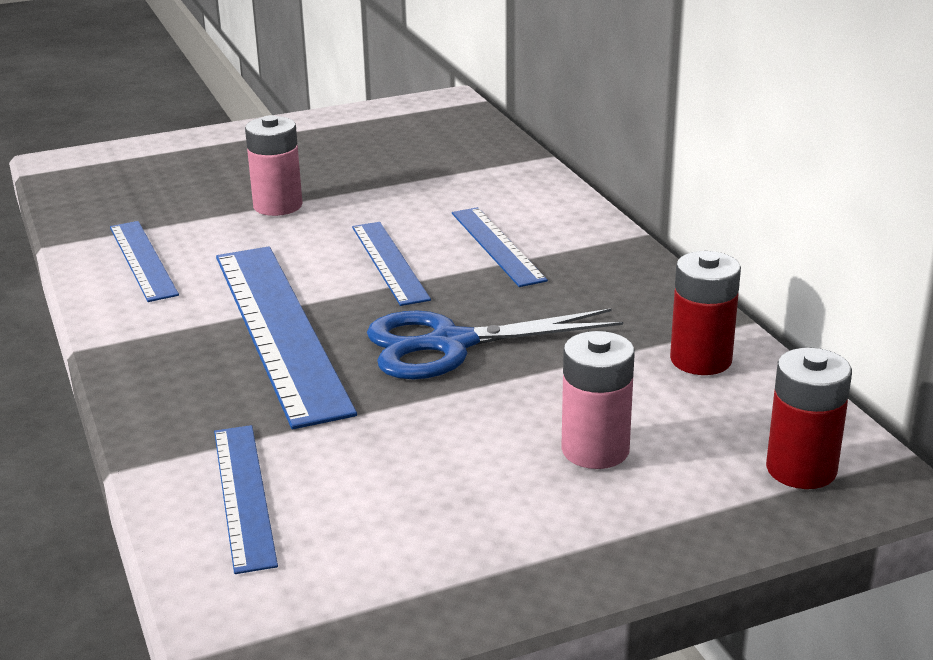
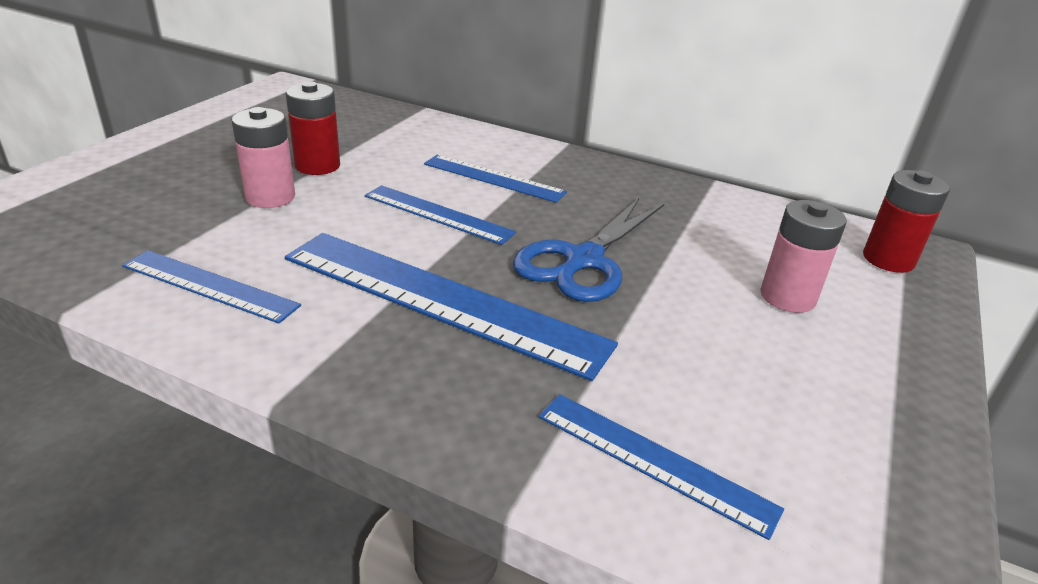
camera: 45 degrees left, 5 degrees up
red battery [670,251,741,375] -> red battery moved to [286,81,340,175]

